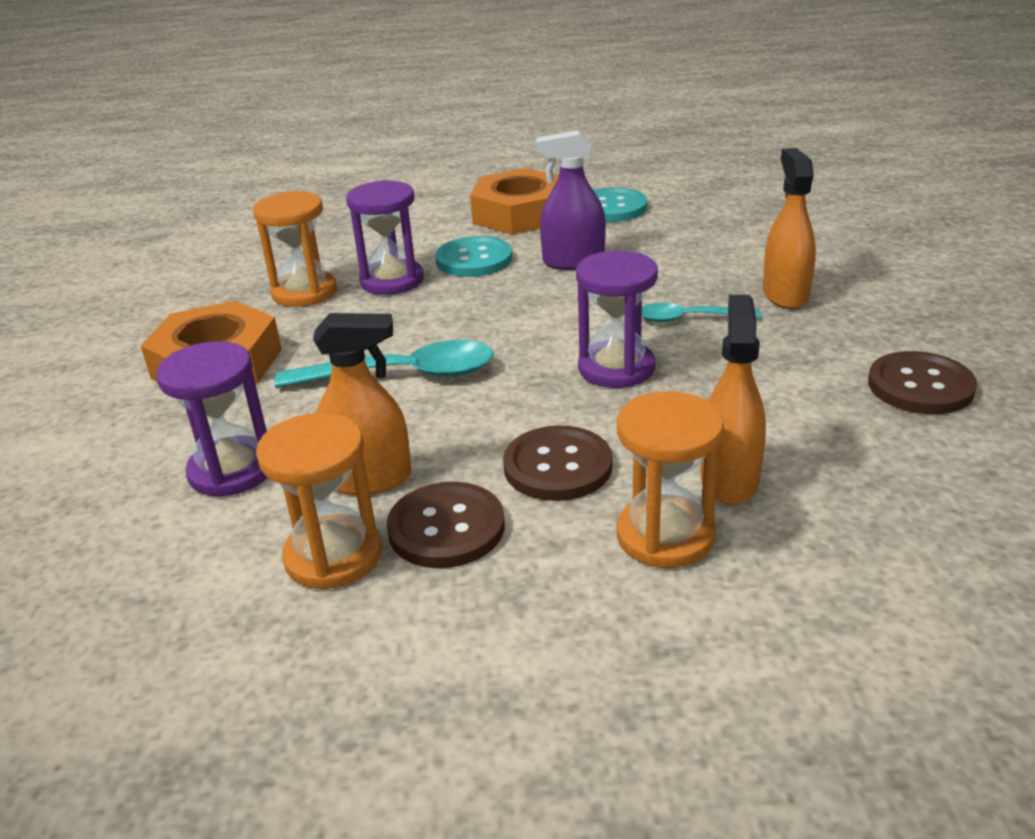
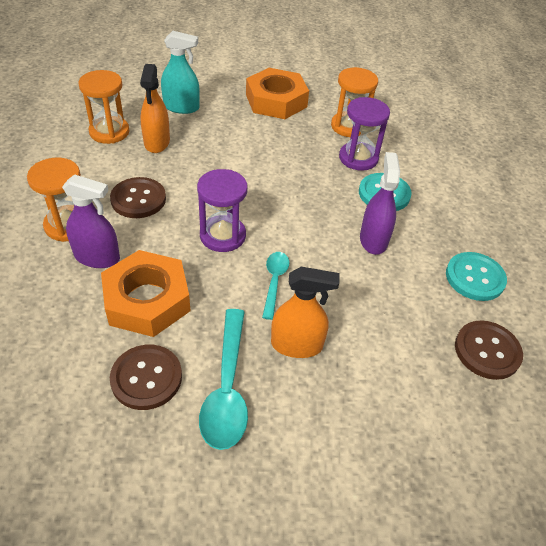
camera: 90 degrees right, 15 degrees up
purple hourglass [156,341,268,497] -> turquoise spray bottle [161,31,200,114]
turquoise spoon [274,340,494,388] -> turquoise spoon moved to [199,309,248,450]
brown button [386,482,505,568] -> brown button moved to [455,320,523,380]
orange nut [470,168,559,235] -> orange nut moved to [101,250,191,337]
orange spray bottle [700,295,766,505] -> purple spray bottle [62,174,120,268]

